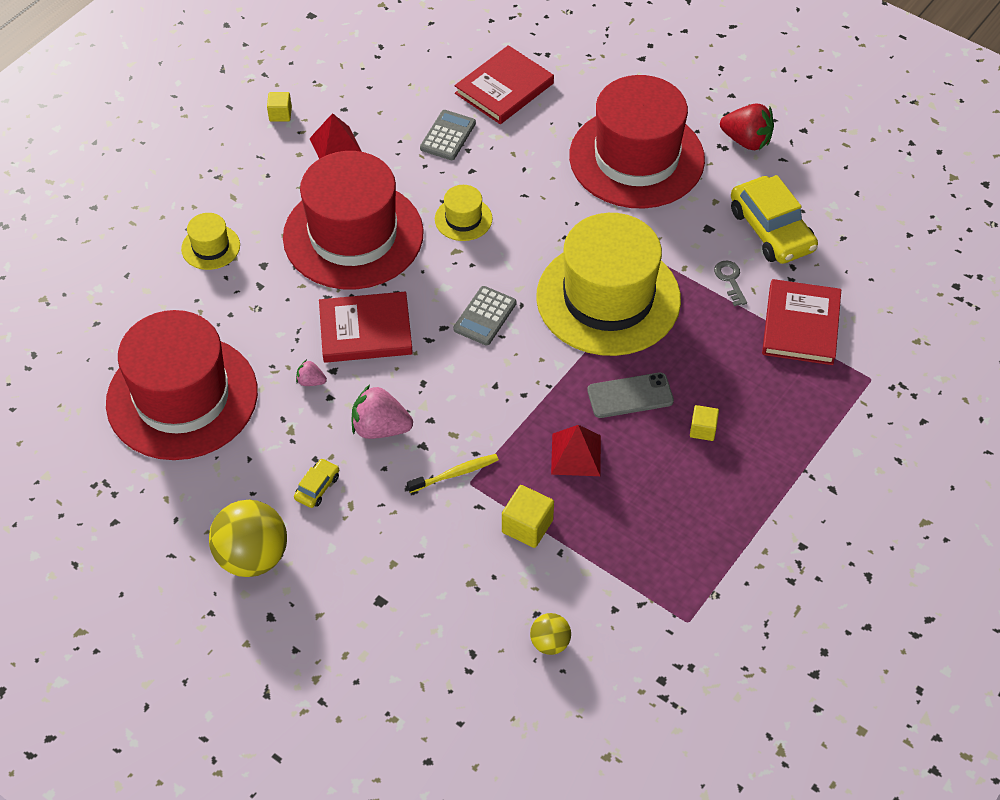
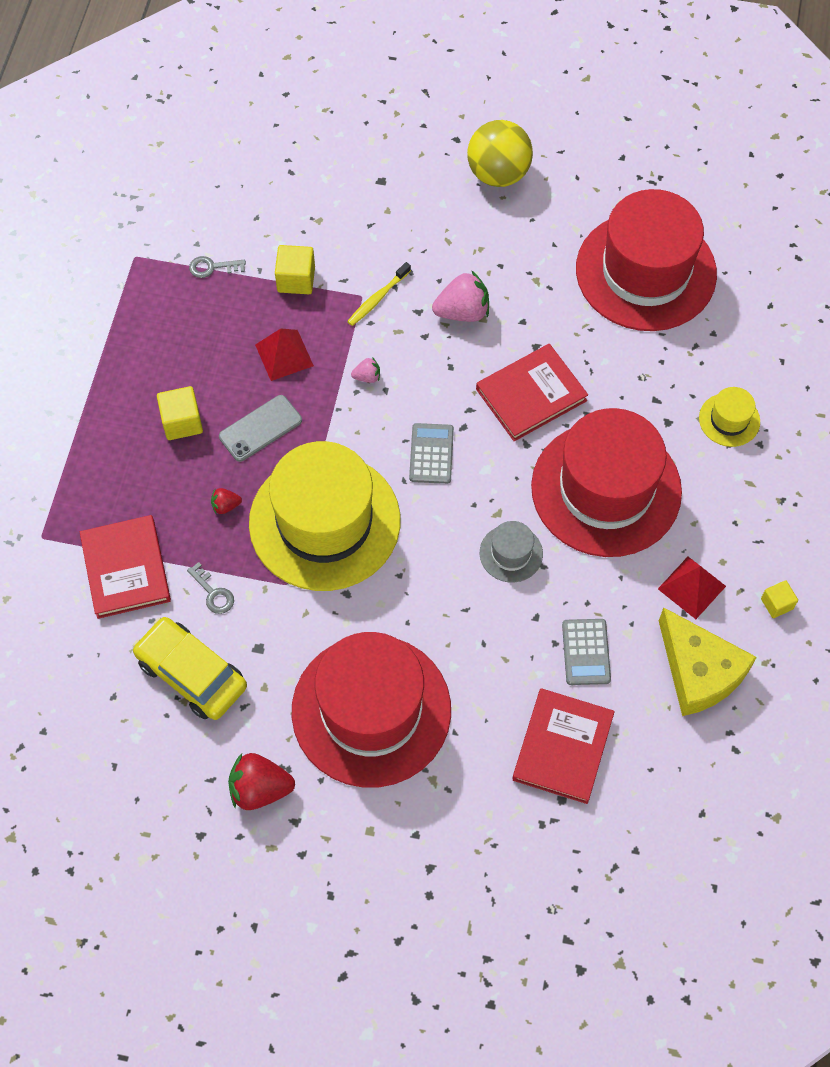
camera: 155 degrees right, 10 degrees up
yellow car [294,458,339,508] -> none
pink strawberry [296,360,327,386] -> pink strawberry moved to [351,357,380,383]
yellow hat [435,185,493,241] -> grey hat [480,521,543,583]
yellow ball [530,613,571,655] -> none
yellow cube [690,405,719,441] -> yellow cube [157,386,203,440], size x1.55
none -> grey key [189,256,246,278]
none -> red strawberry [211,488,242,514]
none -> yellow cheese [659,607,757,716]

